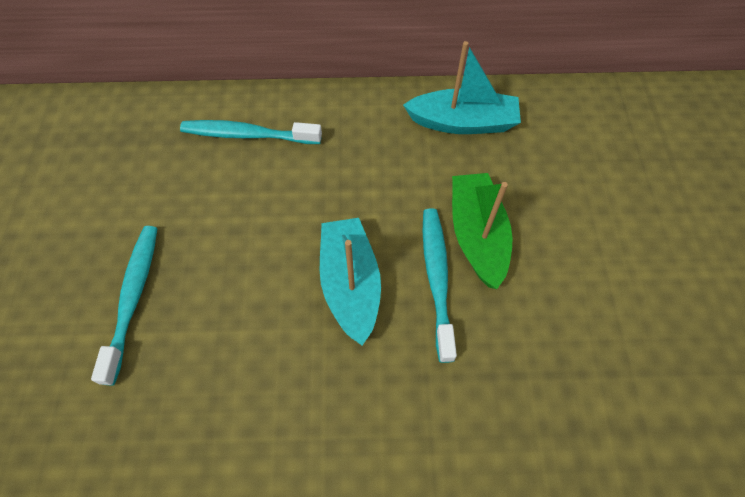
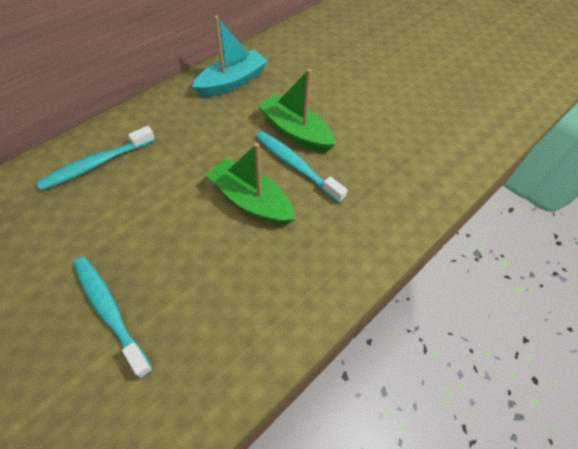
camera: 45 degrees left, 5 degrees down
turquoise boat [320,218,381,346] -> green boat [206,143,296,225]

